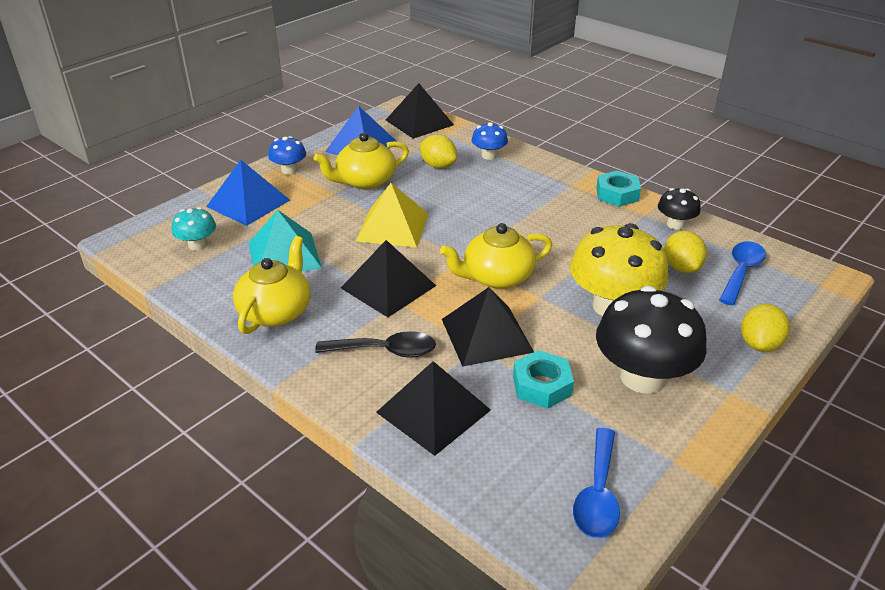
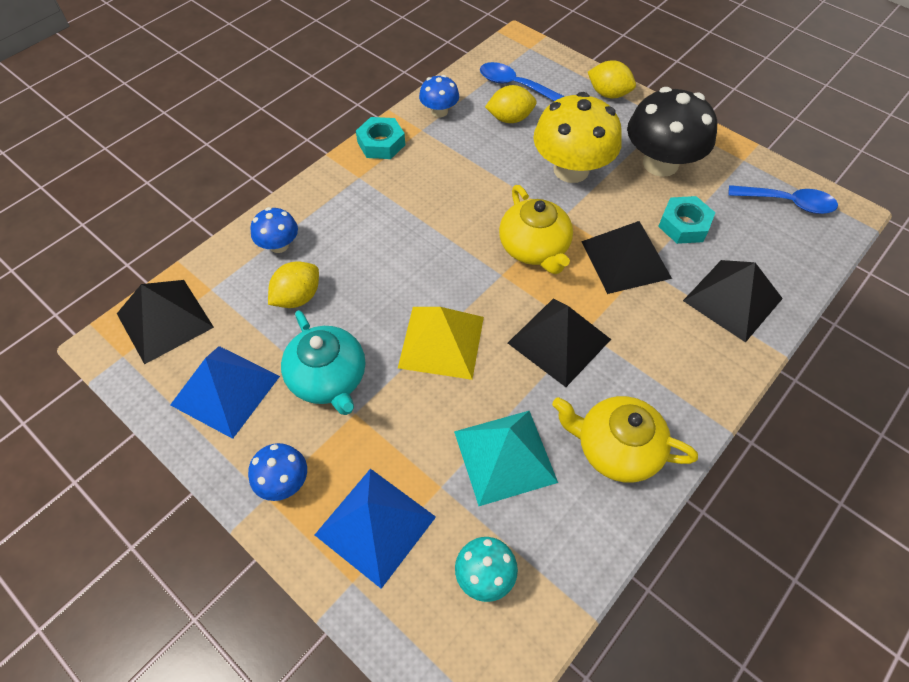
camera: 90 degrees left, 20 degrees up
yellow teapot [314,132,409,190] -> turquoise teapot [281,310,365,415]
black spoon [315,331,436,358] -> none
black mushroom [658,188,701,229] -> blue mushroom [419,75,459,117]

